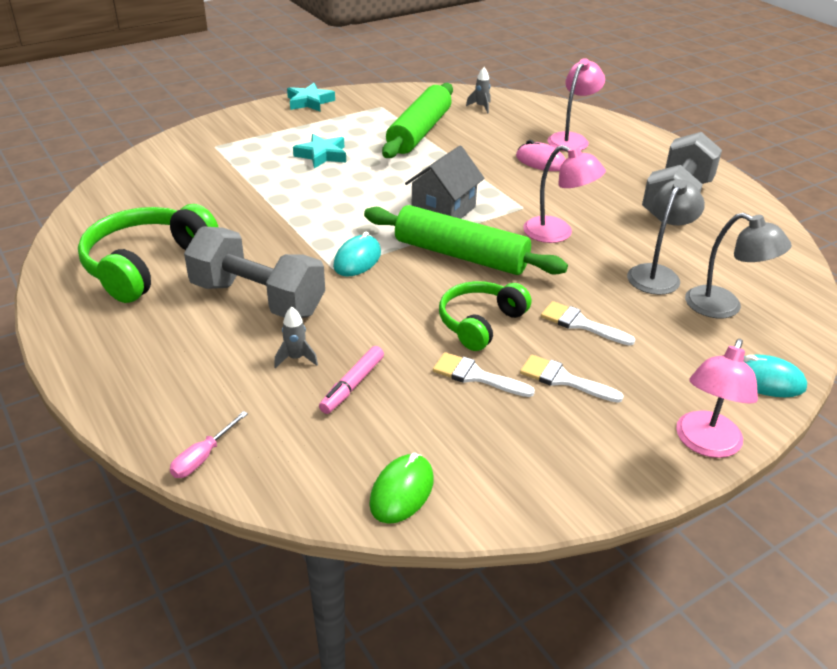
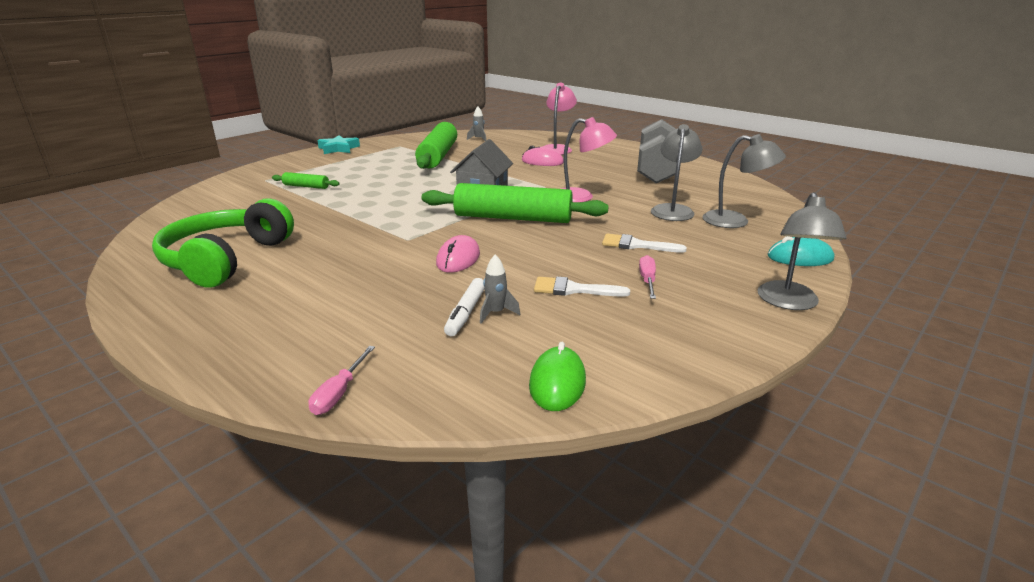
camera: 15 degrees left, 10 degrees down
grey dumbbell [184,226,325,318] -> none
grey rocket [274,307,318,368] -> grey rocket moved to [480,255,520,324]
turquoise star [293,134,346,168] -> none
pink marker [319,346,384,414] -> white marker [444,278,485,336]
turquoise mouse [333,231,381,277] -> none
green headphones [439,281,531,351] -> none
white brush [520,355,624,403] -> pink screwdriver [639,255,656,299]
pink lamp [676,339,758,458] -> grey lamp [758,192,847,310]
none -> green rolling pin [272,172,340,189]
none -> pink mouse [436,235,480,273]

